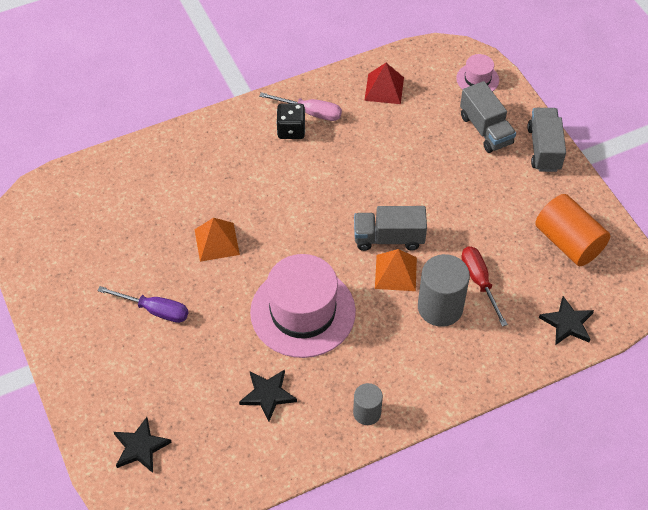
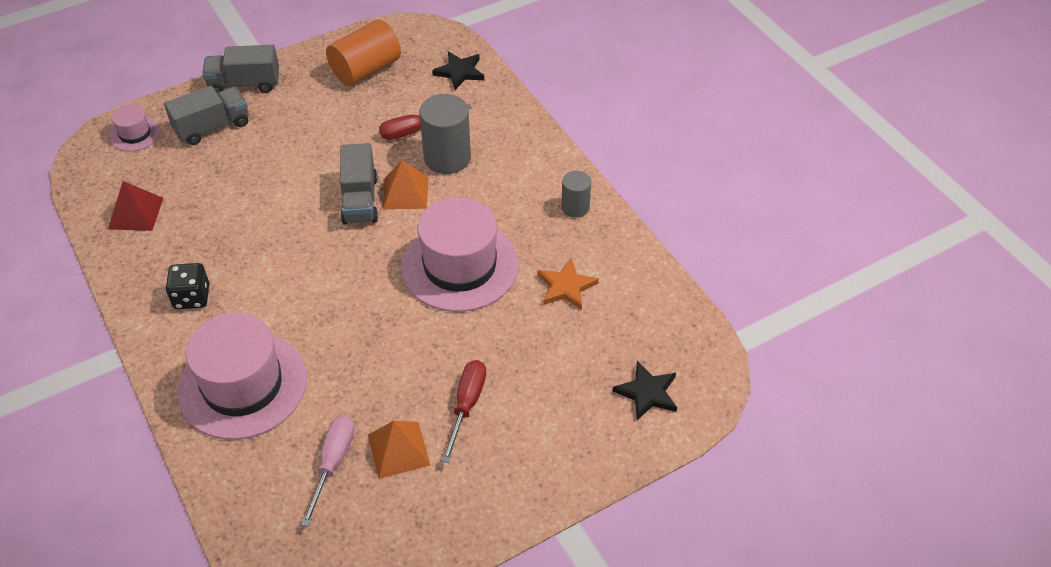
camera: 95 degrees left, 5 degrees down
purple screwdriver [97,286,189,323] -> red screwdriver [442,360,486,463]
orange pyramid [194,218,240,262] -> orange pyramid moved to [368,421,430,479]
black star [239,369,297,422] -> orange star [538,258,599,310]
pink screwdriver [259,92,342,121] -> pink screwdriver moved to [301,416,354,527]
none -> pink hat [178,313,307,440]

